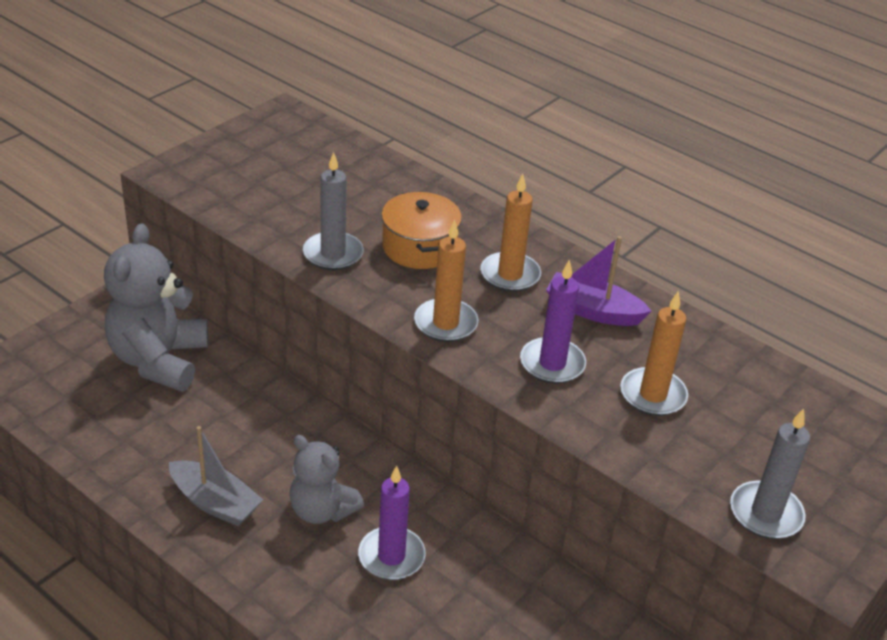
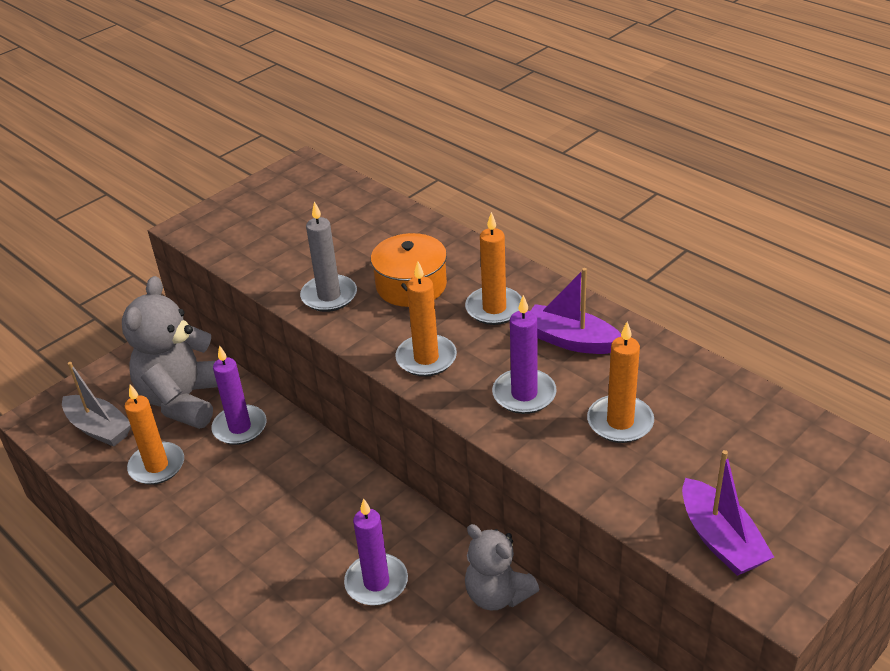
camera: 10 degrees right, 0 degrees up
grey boat [169,426,263,526] -> grey boat moved to [62,362,131,447]
grey teddy bear [289,435,364,524] -> grey teddy bear moved to [465,524,539,611]
grey candle [730,408,810,539] -> purple boat [682,450,774,576]
none -> orange candle [124,384,184,485]
none -> purple candle [212,345,267,445]

